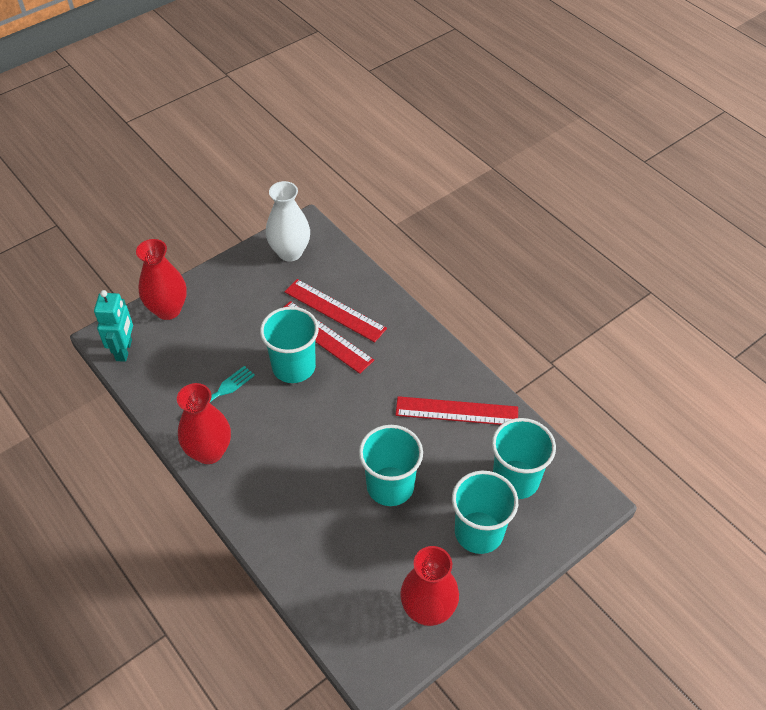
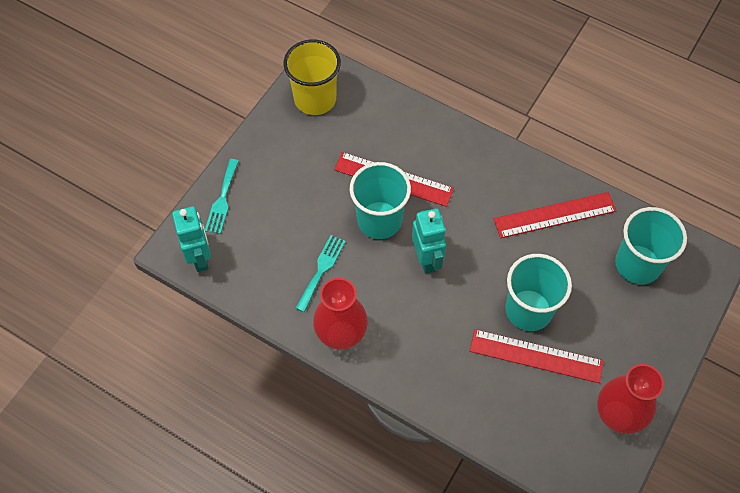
camera: 20 degrees left, 10 degrees up
red vase [136,239,187,320] -> turquoise fork [205,159,239,234]
white vase [266,181,310,262] -> yellow cup [283,39,341,115]
red ruler [285,279,387,342] -> red ruler moved to [470,329,603,383]
turquoise cup [452,471,518,554] -> none
none -> turquoise robot [412,208,446,274]

